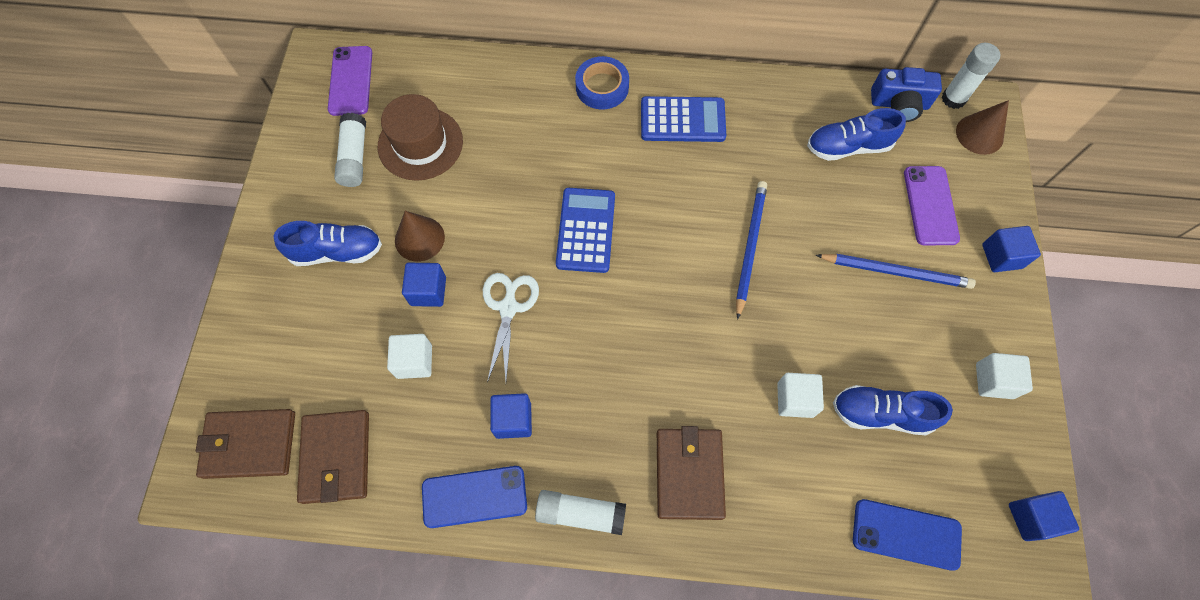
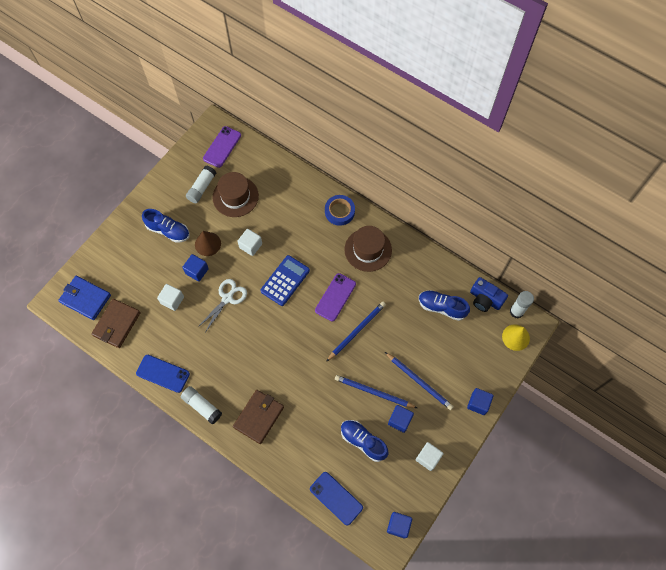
camera: 30 degrees right, 0 degrees up
brown wallet [196,409,295,479] -> blue wallet [58,276,111,320]
blue cube [490,393,532,439] -> blue cube moved to [388,405,414,433]
blue calculator [641,96,726,142] -> brown hat [344,226,392,272]
white cube [777,373,824,418] -> white cube moved to [237,229,262,256]
purple phone [904,166,960,245] -> purple phone moved to [315,273,356,321]
brown cone [956,100,1009,155] -> yellow cone [502,324,530,351]
none -> blue pencil [335,375,417,408]

